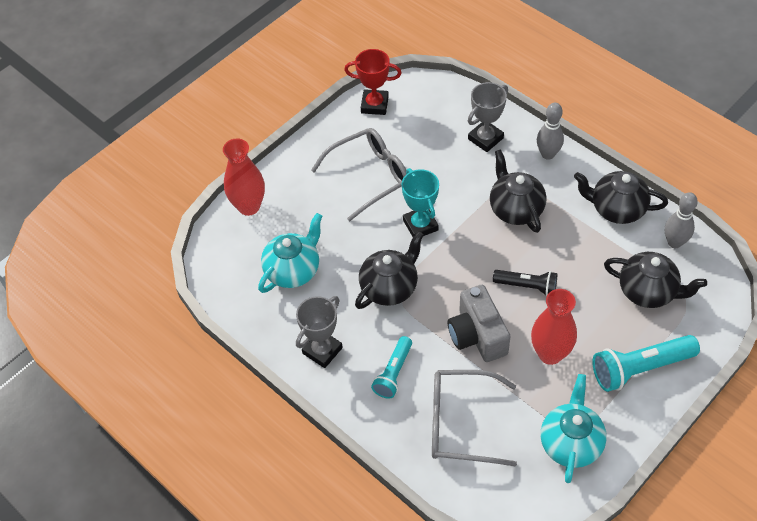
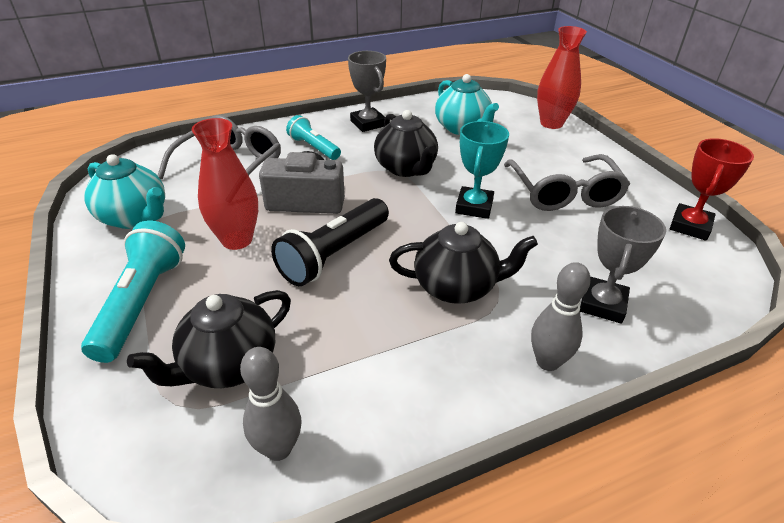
camera: 110 degrees right, 15 degrees down
turquoise trophy [402,168,439,237] -> turquoise trophy turned 75 degrees counterclockwise [455,121,509,219]
grey trophy [468,82,508,152] -> grey trophy turned 45 degrees clockwise [580,206,666,324]
black flashlight [493,270,557,296] -> black flashlight [271,198,389,286], size x1.59
black teapot [574,171,668,224] -> none

